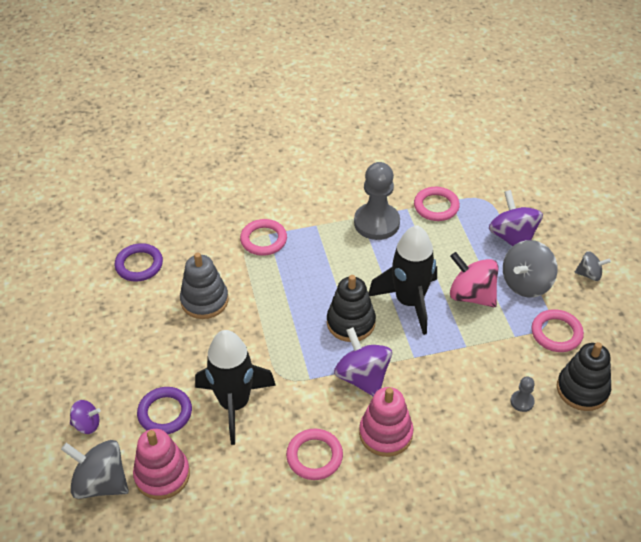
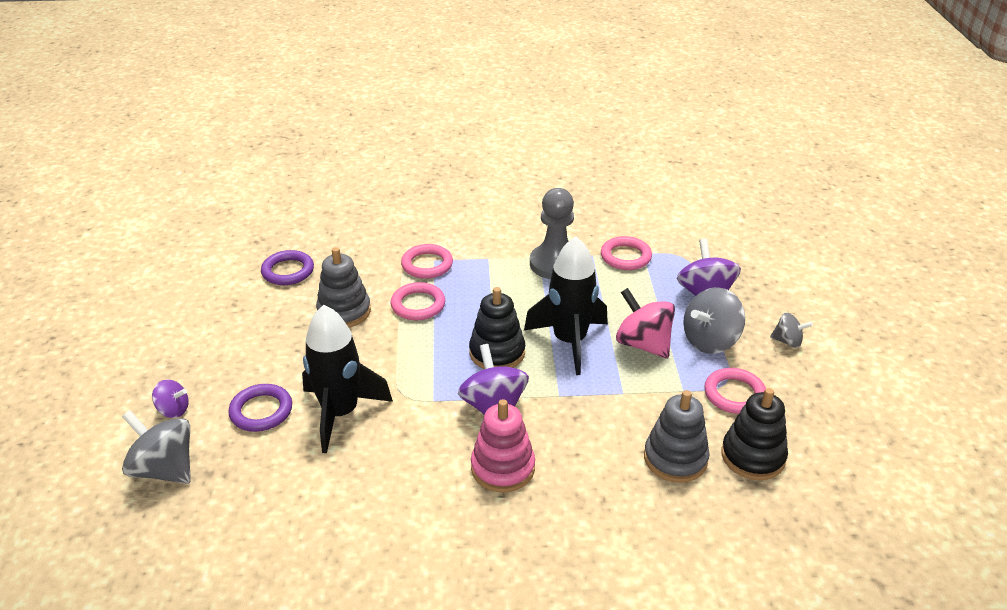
camera: 10 degrees right, 10 degrees down
pink stacking toy [133,429,190,500] -> none
pink ring [286,429,343,480] -> pink ring moved to [391,282,445,320]
grey pawn [511,376,535,412] -> grey stacking toy [644,390,710,483]

